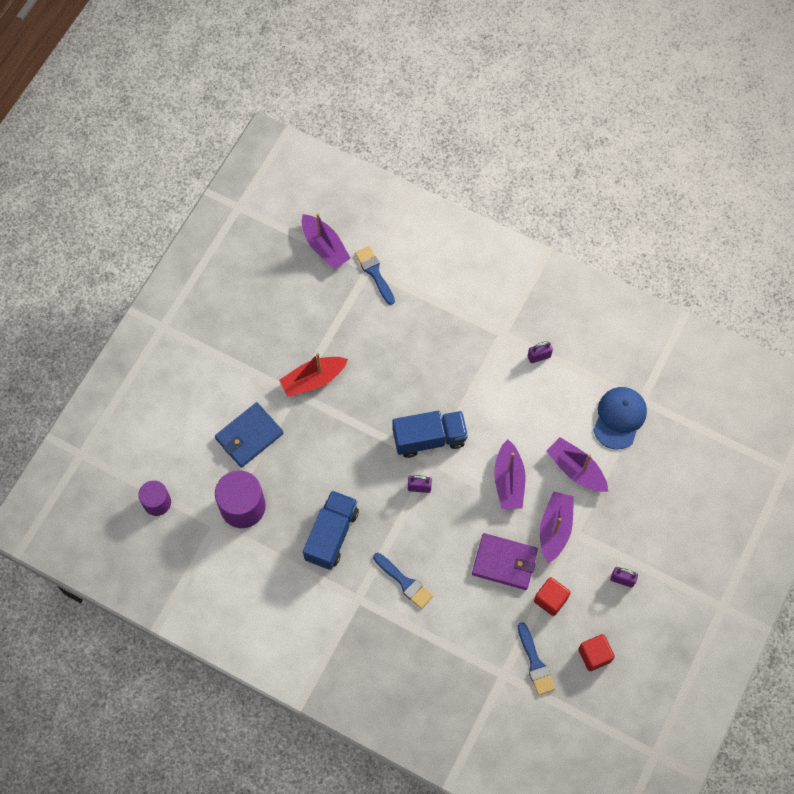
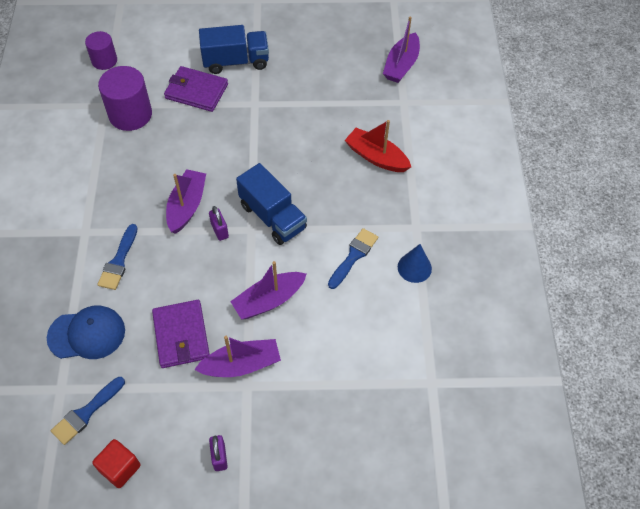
camera: 60 degrees right, 10 degrees down
blue wallet [215,402,284,468] -> purple wallet [164,66,228,112]
red boat [279,353,348,397] -> red boat moved to [345,120,411,172]
blue truck [303,490,359,570] -> blue truck moved to [199,25,269,74]
blue brush [355,246,395,305] -> blue brush moved to [328,228,378,289]
purple padlock [528,341,553,363] -> blue cone [398,244,432,283]
red cube [534,577,571,616] -> none
purple boat [547,437,608,492] -> purple boat moved to [166,169,206,234]
blue cap [593,387,647,449] -> blue cap moved to [47,306,125,359]

